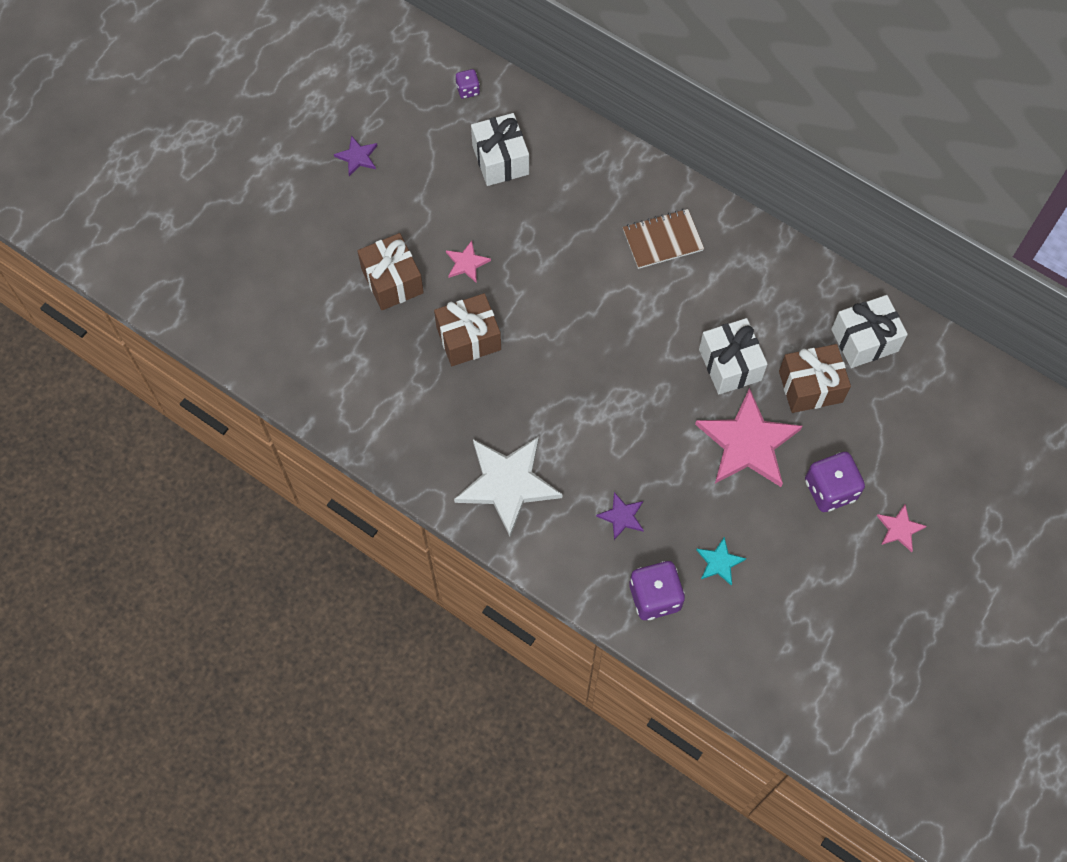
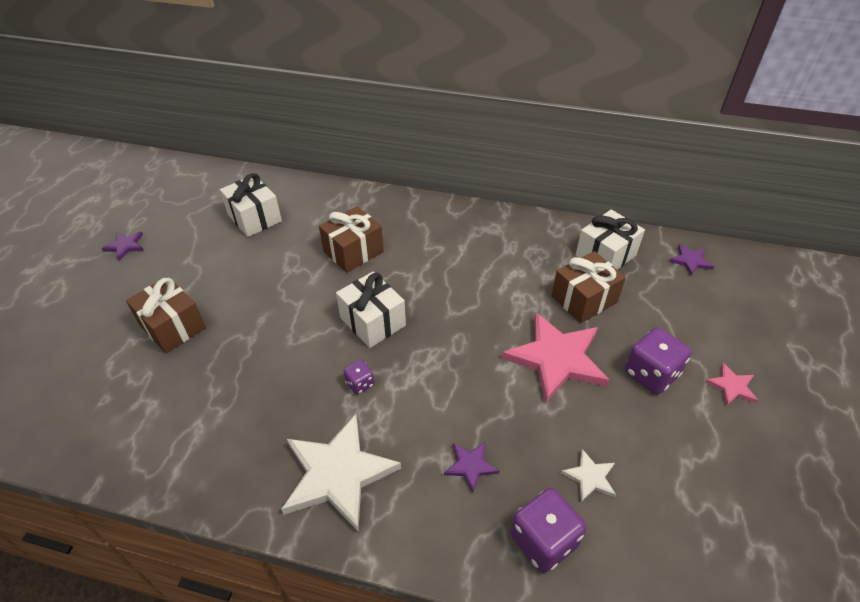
camera: 20 degrees left, 20 degrees down
brown gift [434,293,501,366] -> brown gift moved to [319,206,384,273]
pink star [446,241,491,283] -> none
purple dice [456,69,480,99] -> purple dice moved to [344,360,374,395]
brown notebook [623,209,704,269] -> none
turquoise star [696,537,746,586] -> white star [561,449,616,502]
white gift [699,318,768,395] -> white gift moved to [336,272,406,348]
none -> purple star [669,244,714,276]

